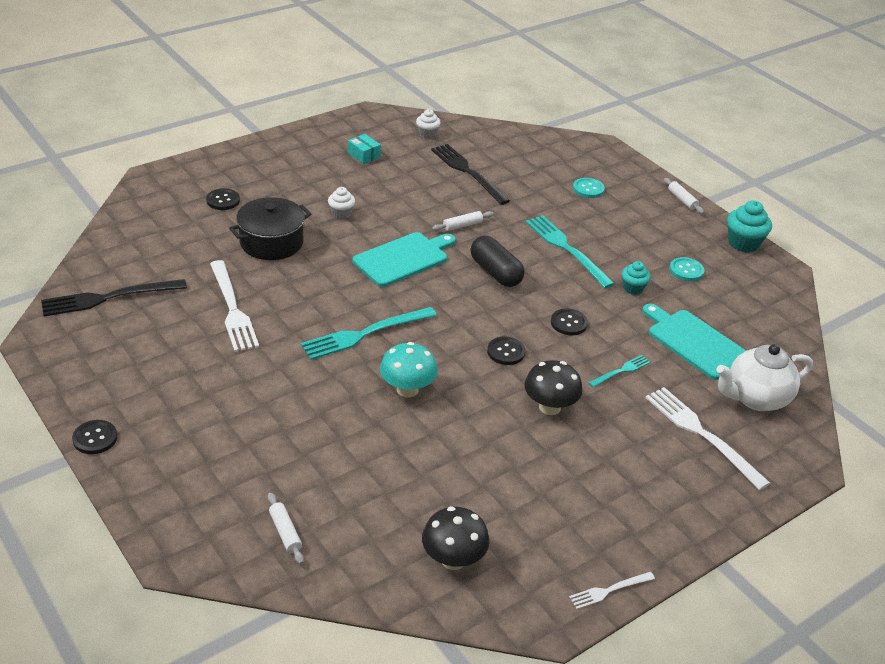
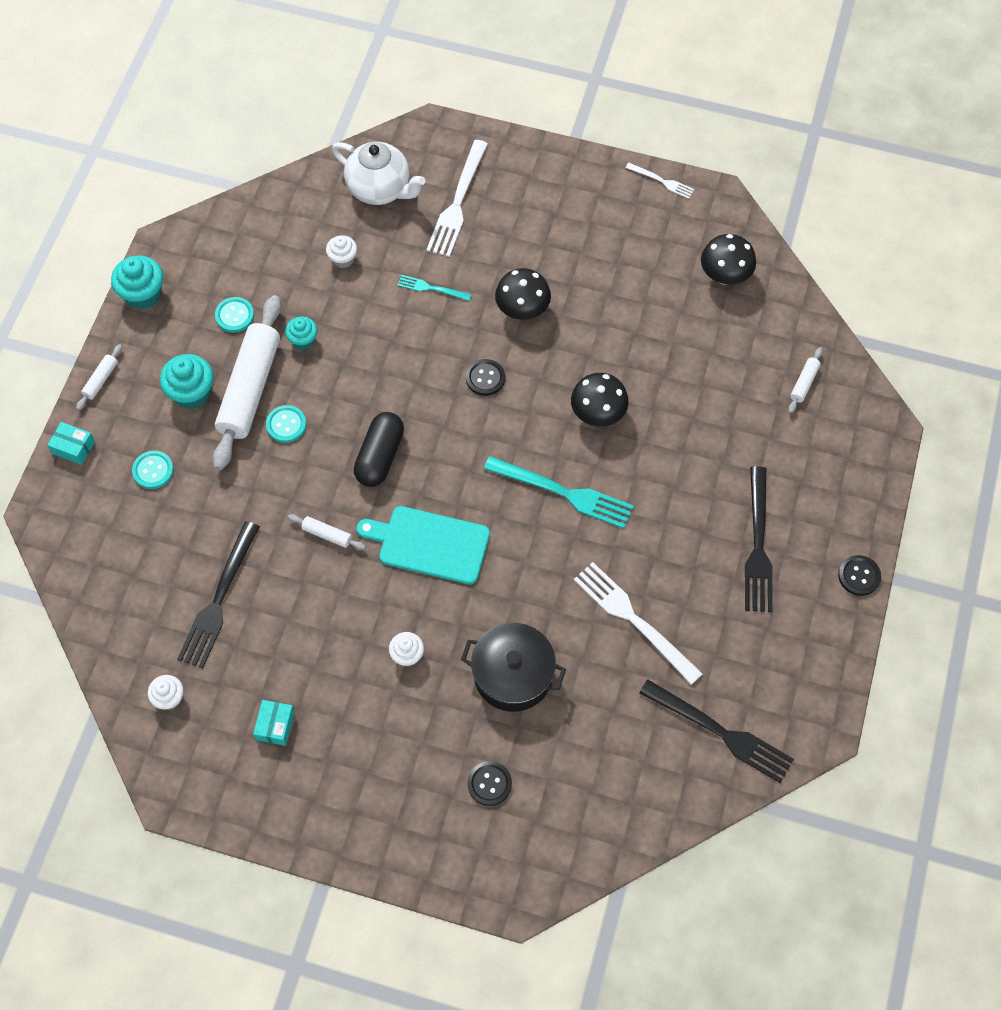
camera: 125 degrees left, 25 degrees up
white fork [210,260,259,352] -> white fork turned 75 degrees counterclockwise [574,562,703,685]
turquoise mushroom [380,342,438,398] -> black mushroom [571,373,629,426]
turquoise fork [526,215,615,288] -> turquoise button [266,405,306,443]
black button [551,309,588,335] -> none
turquoise cutting board [642,304,746,380] -> white cupcake [326,235,357,268]
none -> turquoise box [47,422,95,465]
none -> turquoise cupcake [160,354,214,409]
none -> white rolling pin [212,295,281,470]
none -> black fork [745,466,773,612]

